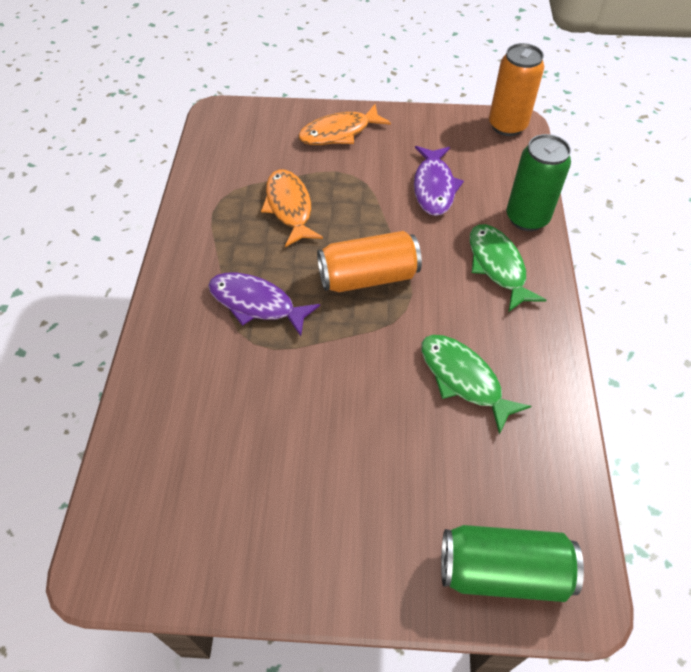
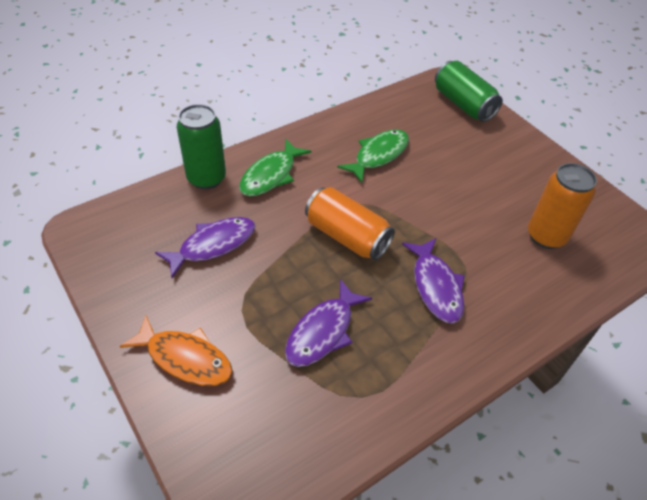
camera: 130 degrees left, 5 degrees down
orange fish [261,170,323,247] -> purple fish [285,279,372,367]
green fish [421,335,531,434] -> green fish turned 150 degrees counterclockwise [337,130,409,183]
orange can [489,43,544,136] -> orange can moved to [528,163,597,249]

